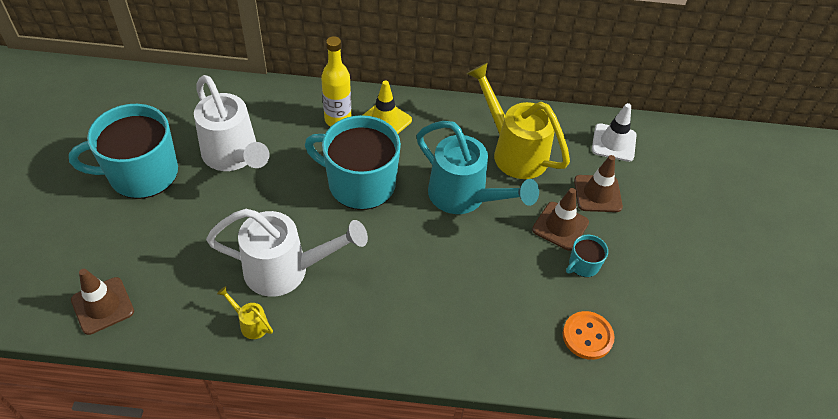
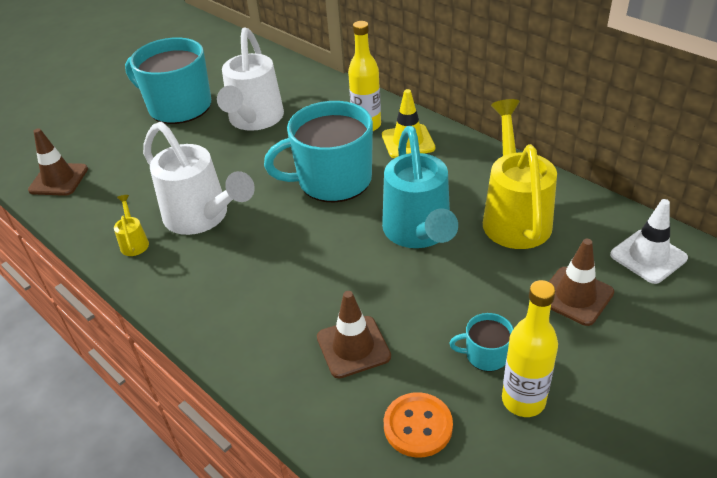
camera: 45 degrees right, 10 degrees down
turquoise mug [305,115,401,210] -> turquoise mug turned 75 degrees counterclockwise [264,101,373,202]
brown traffic cone [532,188,589,251] -> brown traffic cone moved to [317,291,391,379]
none -> yellow bottle [502,280,558,417]

